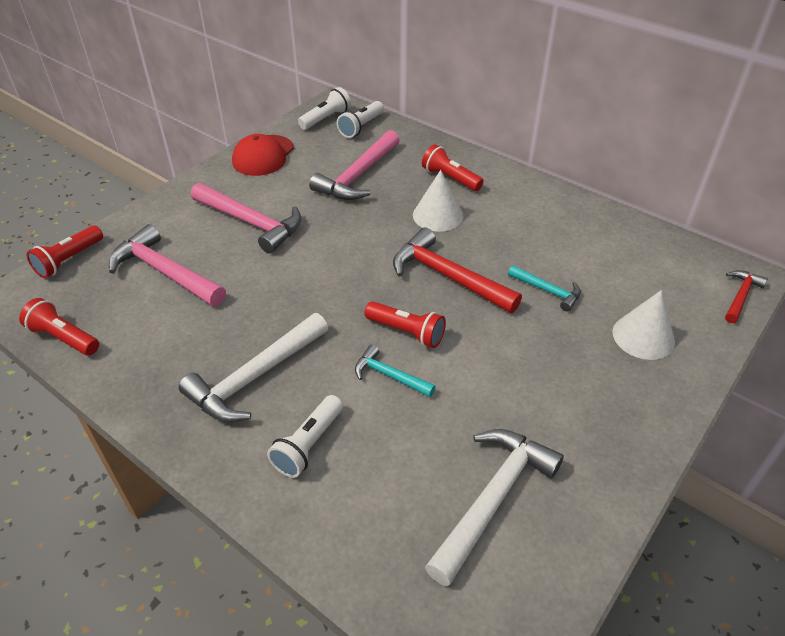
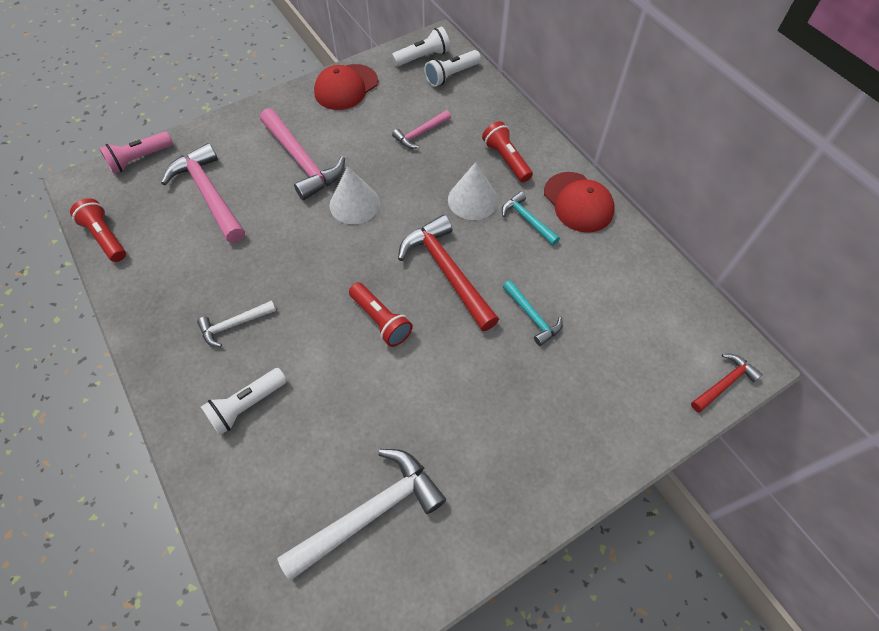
camera: 20 degrees right, 15 degrees up
red flashlight [26,225,103,278] -> pink flashlight [99,131,173,174]
white hammer [178,313,328,422] -> white hammer [197,301,276,347], size x0.54
pink hammer [309,130,400,200] -> pink hammer [392,110,451,149], size x0.54
turquoise hammer [355,345,436,397] -> turquoise hammer moved to [502,191,560,245]
white cone [612,290,675,360] -> white cone moved to [329,166,380,224]
none -> red cap [544,172,615,233]

